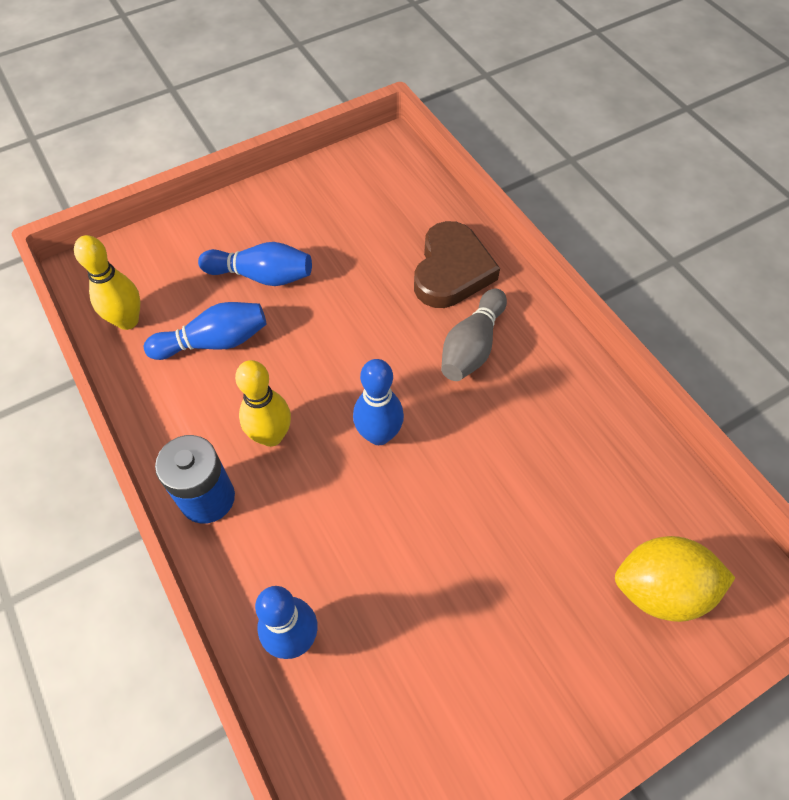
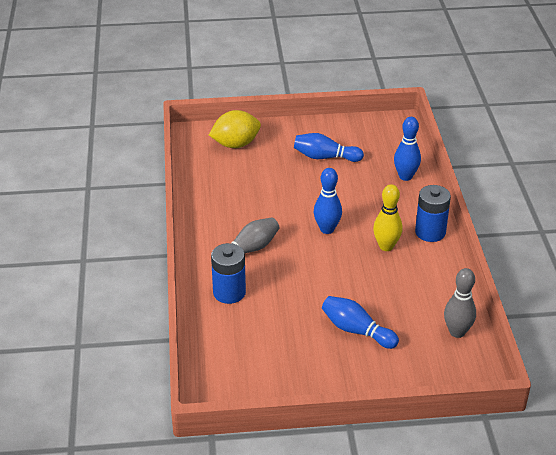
camera: 155 degrees left, 20 degrees down
yellow bowling pin [74,235,141,330] -> grey bowling pin [444,268,476,338]
blue bowling pin [144,302,267,360] -> blue bowling pin moved to [294,133,364,162]
brown heart [414,221,500,308] -> blue battery [211,243,246,304]
yellow lemon [615,536,735,622] -> yellow lemon turned 45 degrees counterclockwise [209,110,261,148]

